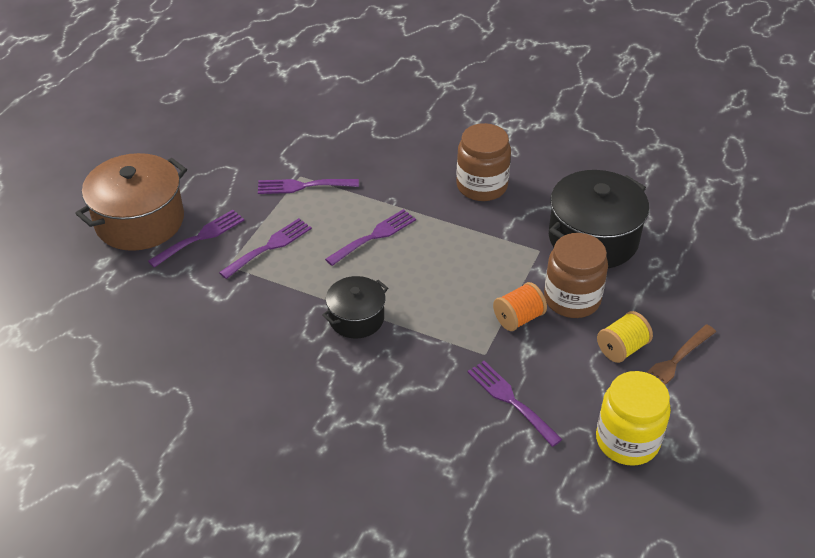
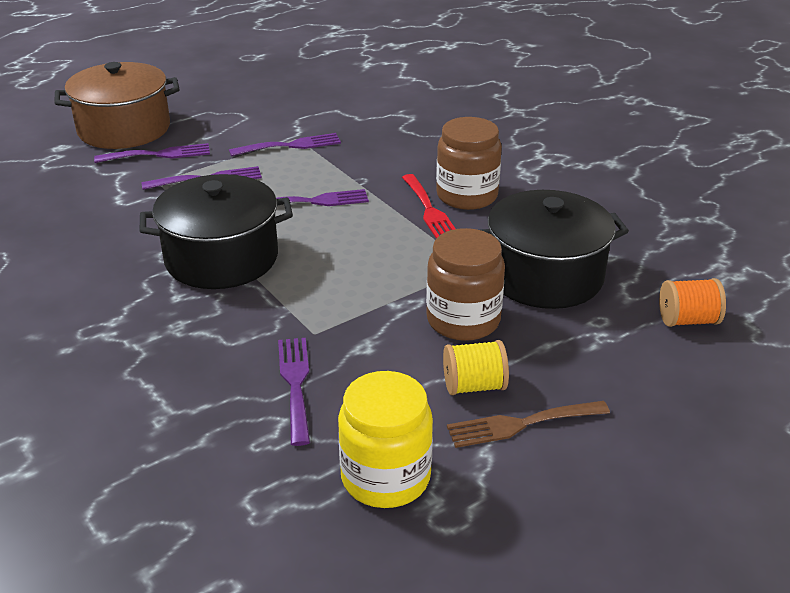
camera: 30 degrees right, 10 degrees down
purple fork [258,179,359,194] -> purple fork turned 135 degrees clockwise [229,133,341,156]
black pot [322,276,388,338] -> black pot [139,174,293,289], size x1.74
orange spool [493,282,547,331] -> orange spool moved to [659,278,726,327]
none -> red fork [402,174,456,239]

